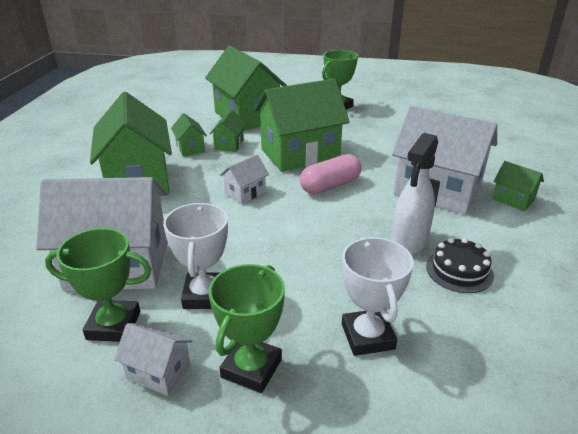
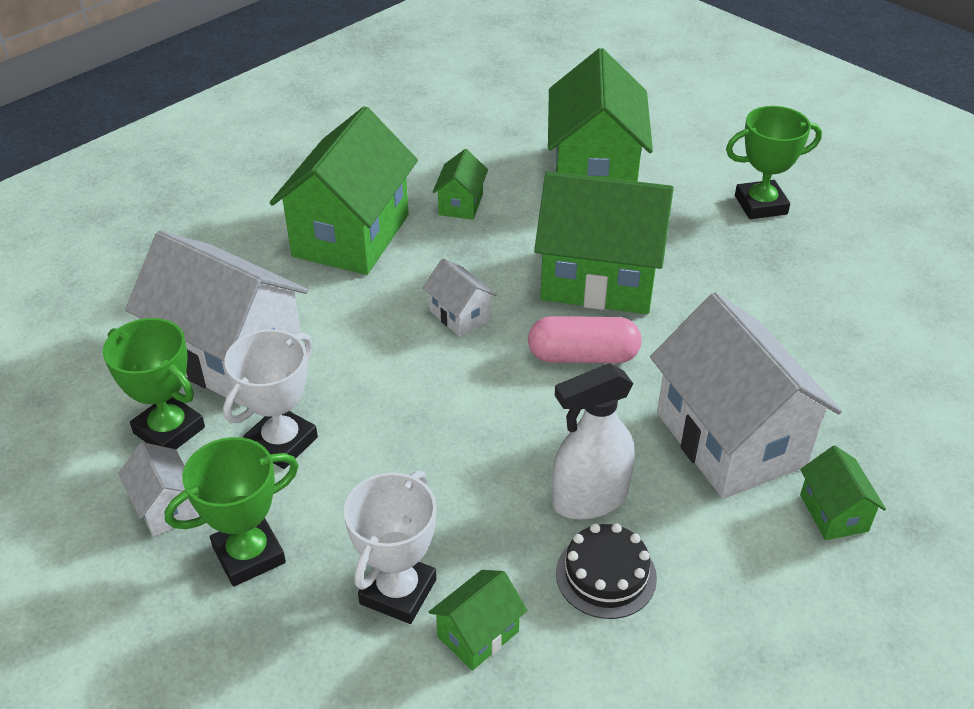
camera: 35 degrees right, 10 degrees up
green house [210,110,246,152] -> green house moved to [429,570,528,671]
white house [220,155,269,204] -> white house turned 60 degrees clockwise [423,259,497,337]

